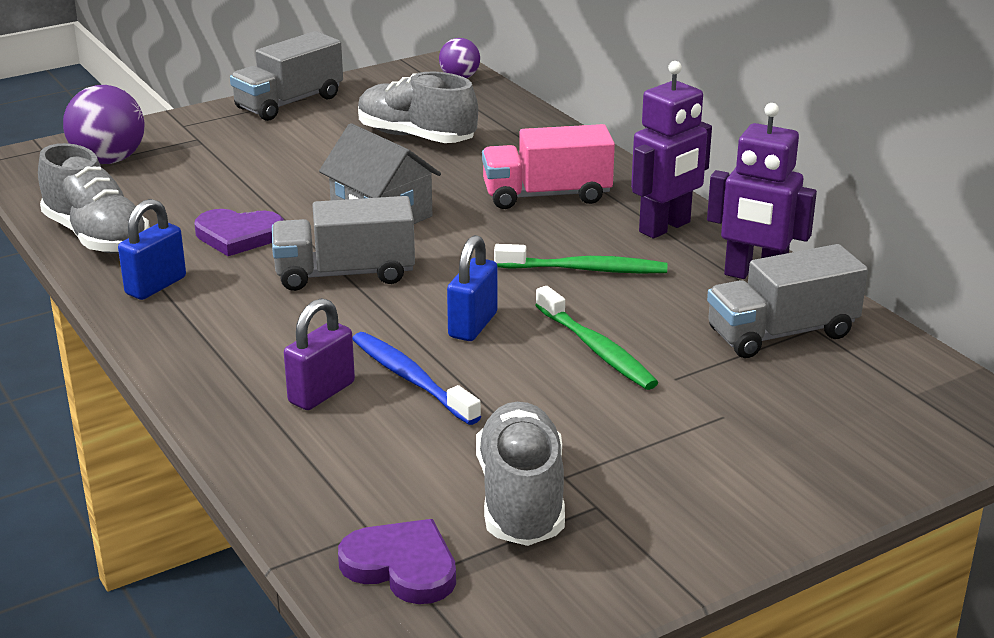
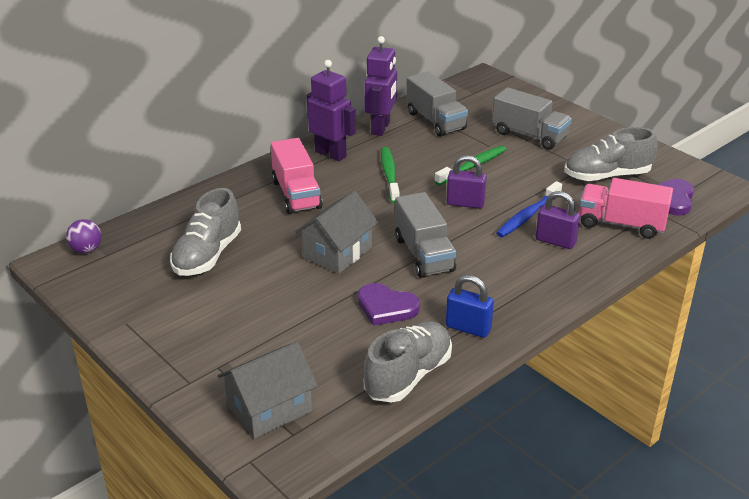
camera: 100 degrees left, 5 degrees up
purple ball [63,85,145,164] -> grey house [217,342,318,439]
purple heart [194,209,284,256] -> purple heart turned 120 degrees clockwise [358,283,420,326]
grey truck [230,31,343,121] -> grey truck moved to [492,87,572,150]
blue padlock [447,235,498,341] -> purple padlock [446,155,487,209]
none -> pink truck [579,178,673,239]

